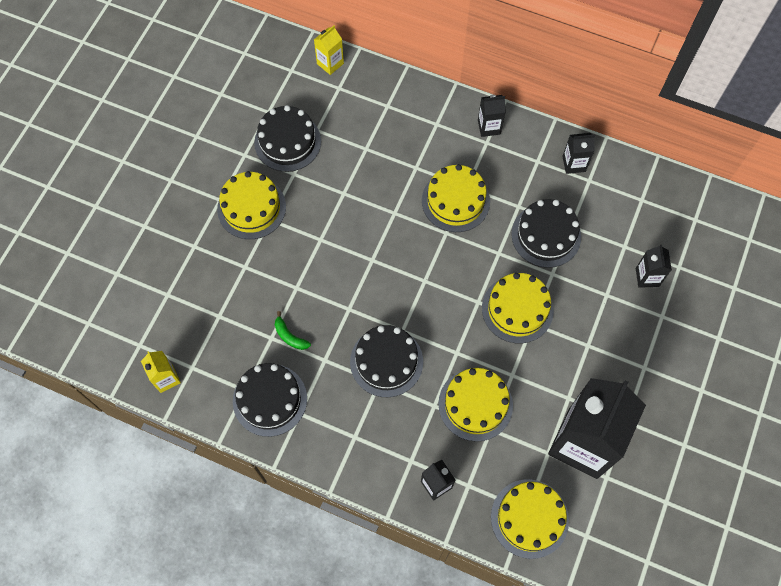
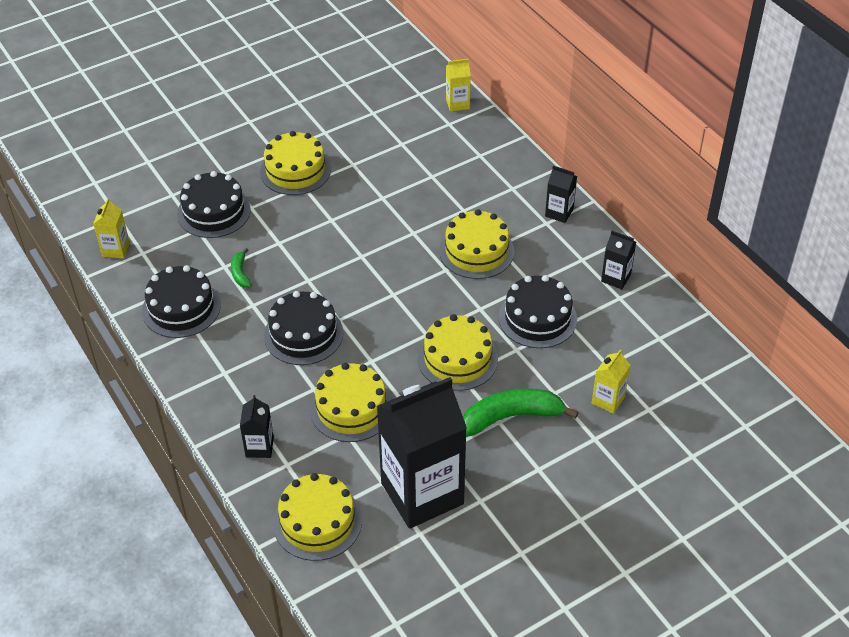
camera: 35 degrees right, 20 degrees down
black cake [254,105,321,172] -> black cake moved to [177,171,251,238]
black carton [636,244,672,288] -> yellow carton [592,349,630,414]
none -> green banana [463,388,579,437]

